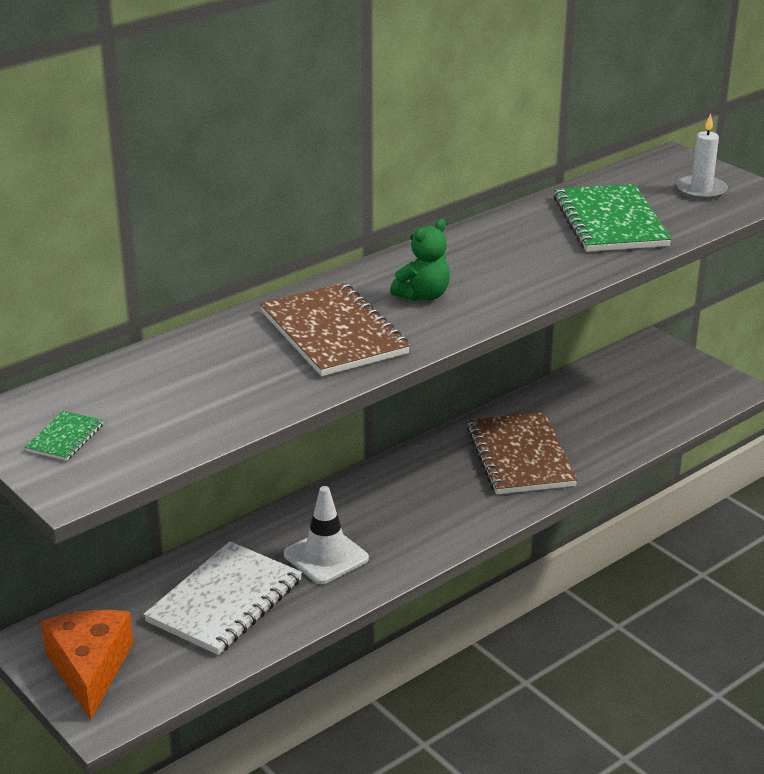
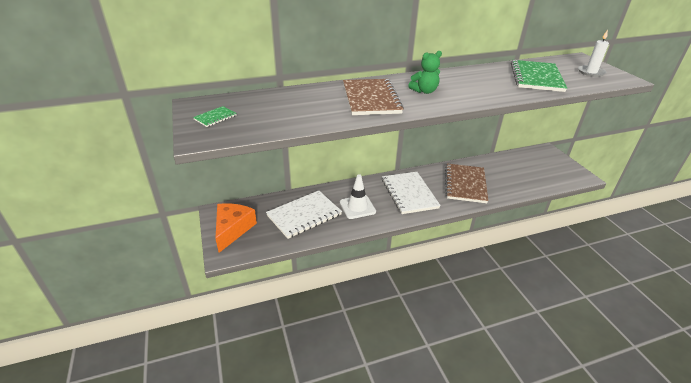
camera: 20 degrees right, 5 degrees up
none -> white notebook [382,172,441,214]

